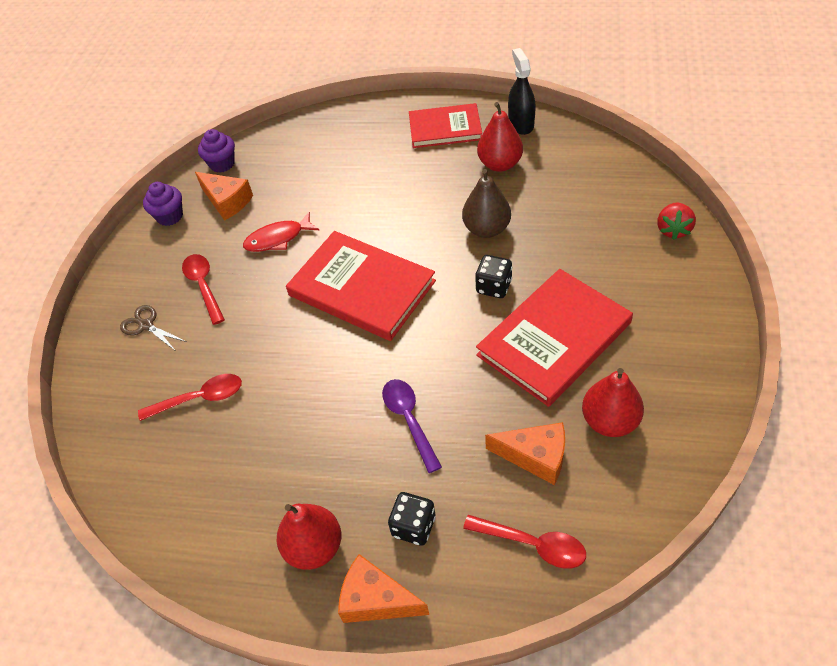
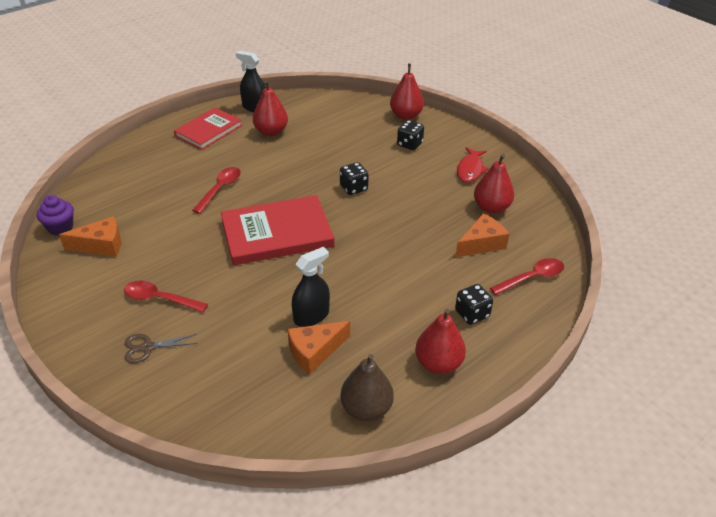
camera: 55 degrees left, 10 degrees down
red spoon [138,374,242,421] -> red spoon moved to [192,167,241,214]
purple cupcake [143,182,183,226] -> none
red fish [243,212,319,252] -> red fish moved to [457,147,489,182]
orange cheese [338,554,429,623] -> orange cheese moved to [288,321,350,375]
purple spoon [382,379,442,473] -> none
brown pear [462,169,511,238] -> brown pear moved to [340,354,394,421]
red book [476,269,633,407] -> none
red strawberry [657,203,696,240] -> red pear [390,64,424,120]
none -> black spray bottle [292,247,330,327]
none -> black dice [397,120,424,150]

